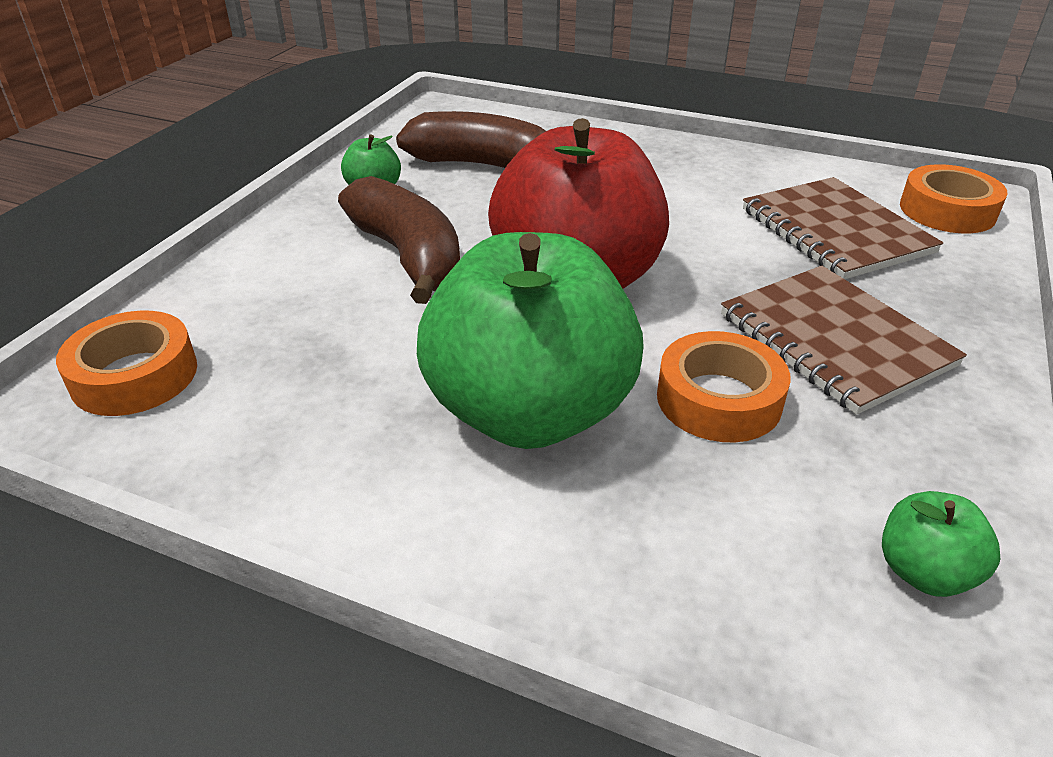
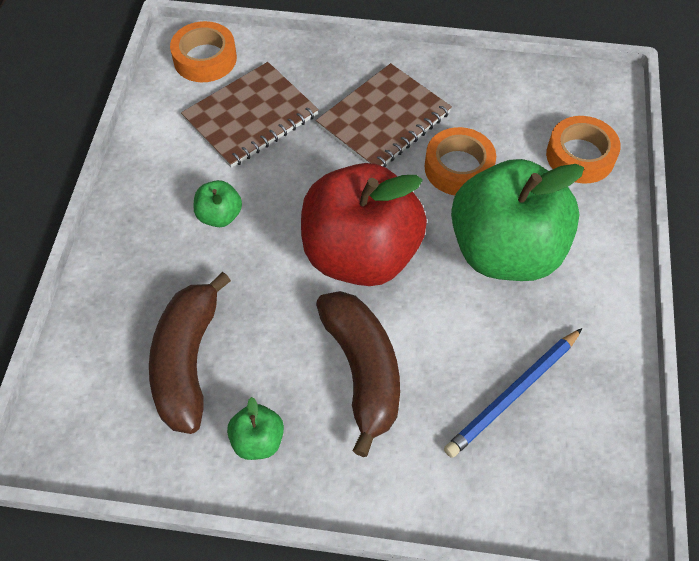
camera: 105 degrees left, 20 degrees up
orange tape [56,311,197,416] -> orange tape moved to [546,116,621,184]
brown banana [338,176,460,304] -> brown banana turned 120 degrees clockwise [316,291,400,457]
green apple [882,491,1000,597] -> green apple moved to [193,180,242,227]
none -> blue pencil [444,328,582,458]

